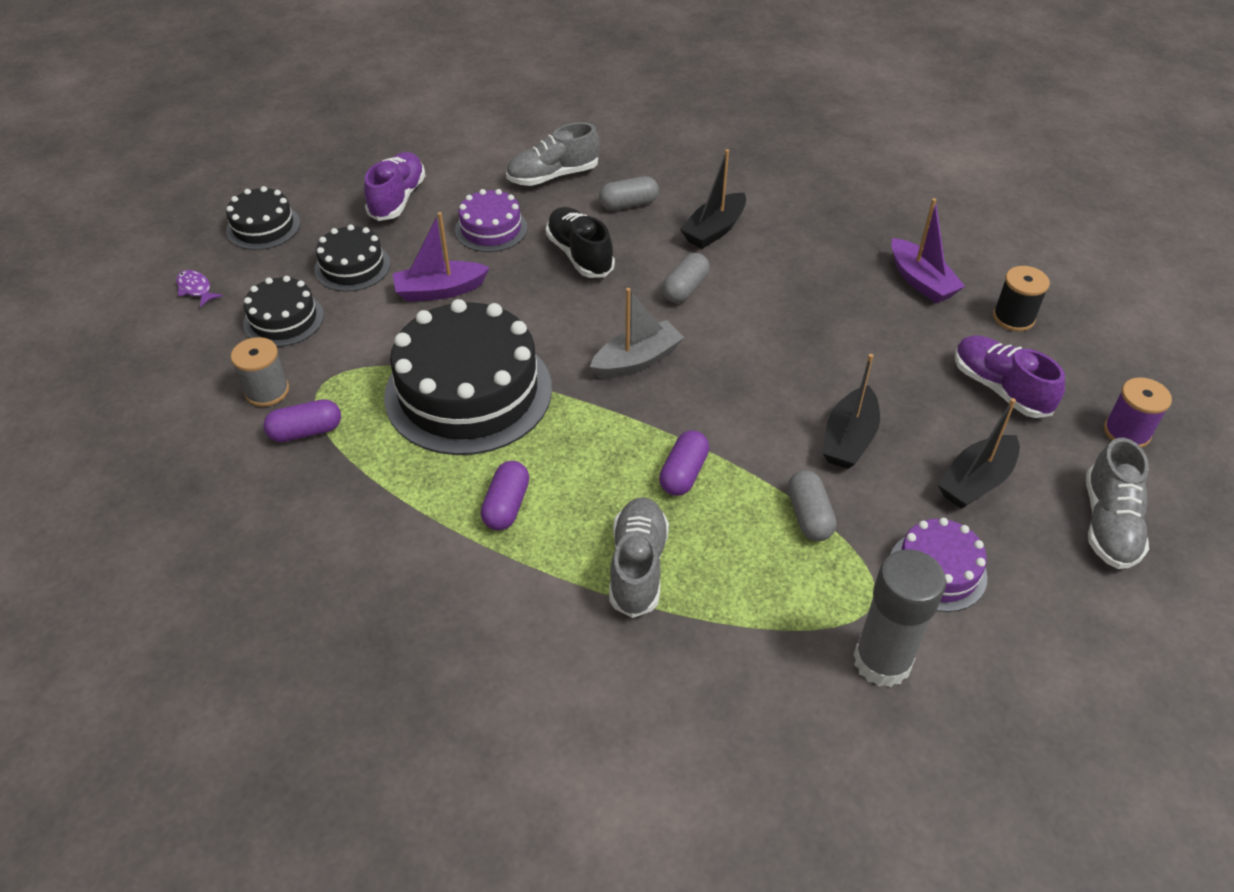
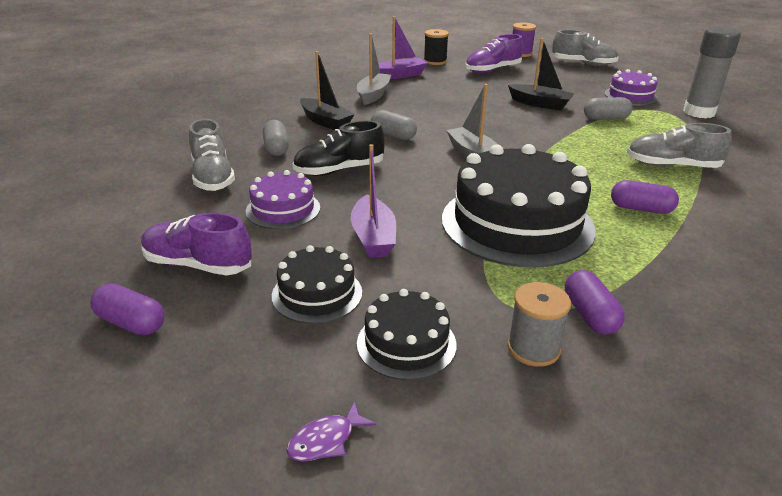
camera: 85 degrees left, 15 degrees down
black cake [226,186,300,250] -> none
purple capsule [659,430,709,496] -> purple capsule moved to [90,283,164,335]
black boat [937,398,1020,509] -> none
none -> grey boat [357,33,391,105]

